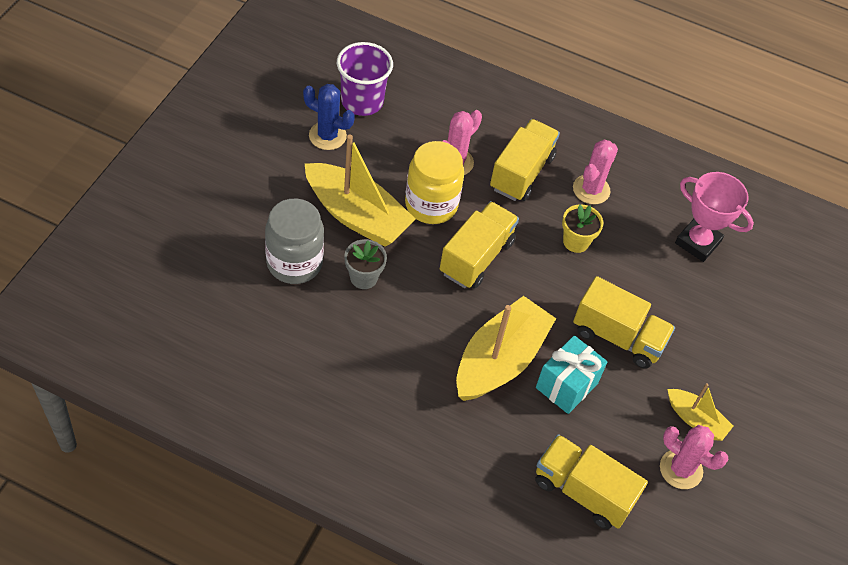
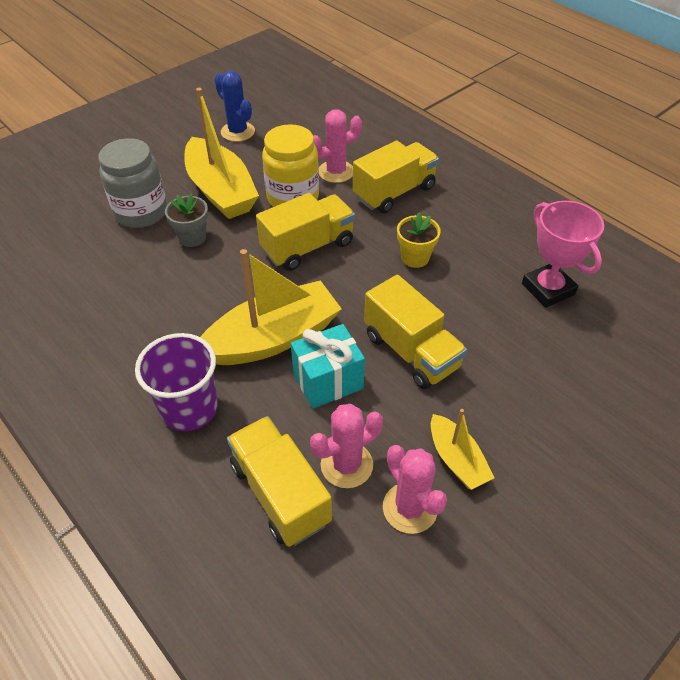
camera: 30 degrees right, 5 degrees down
purple cup [337,42,393,116] -> purple cup moved to [135,333,218,431]
pink cactus [573,140,618,204] -> pink cactus moved to [310,404,383,488]

